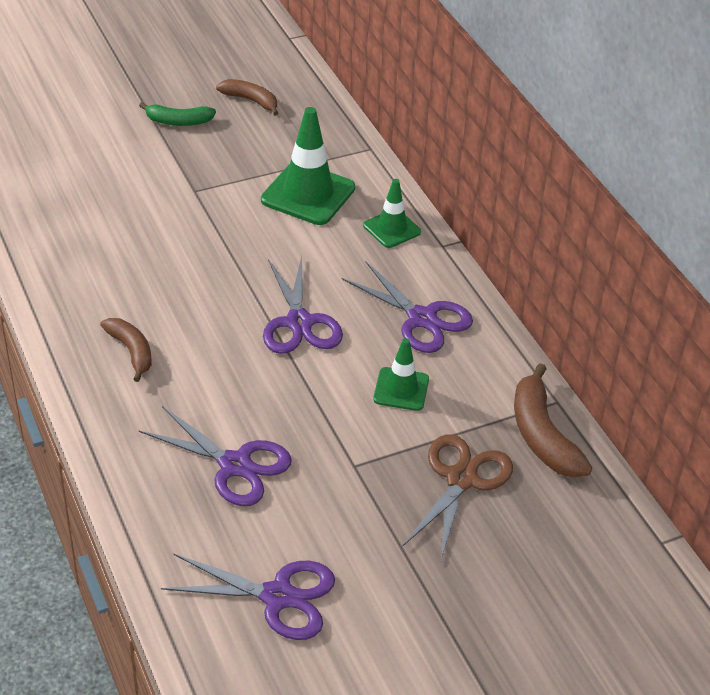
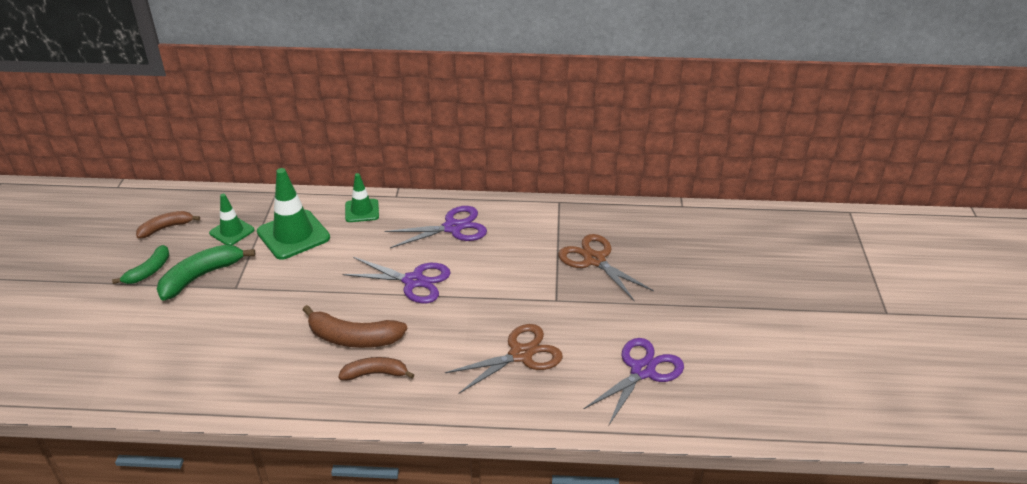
camera: 60 degrees left, 5 degrees down
purple scissors [138,406,292,506] -> brown scissors [445,324,563,393]
green traffic cone [373,338,429,411] -> green traffic cone moved to [209,194,254,245]
brown banana [514,363,592,478] -> brown banana moved to [303,305,407,348]
none -> green banana [157,245,255,301]

